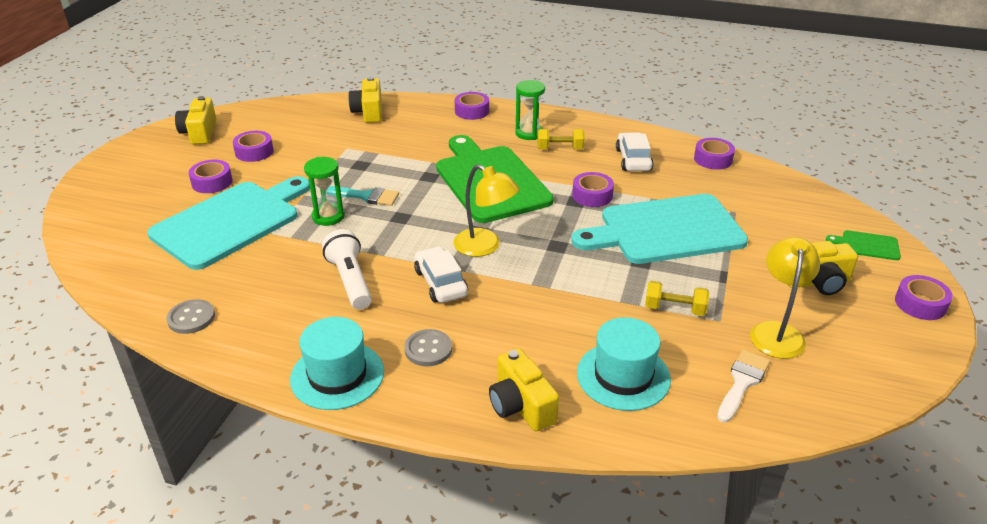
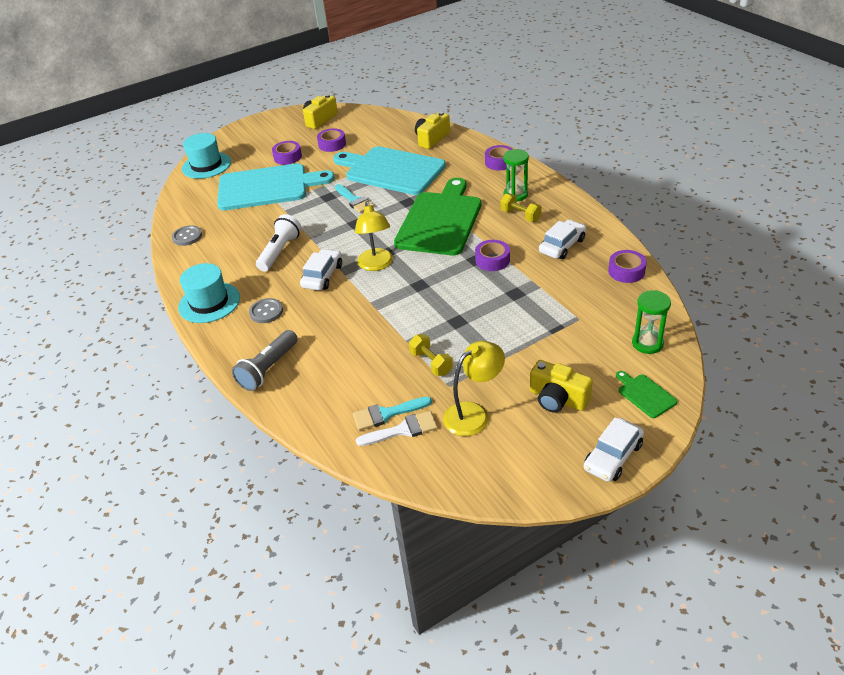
camera: 45 degrees right, 5 degrees up
green hourglass [304,157,345,226] -> green hourglass moved to [632,290,671,354]
yellow camera [489,348,559,431] -> grey flashlight [232,330,298,391]
turquoise cutting board [571,194,748,264] -> turquoise cutting board moved to [333,146,446,195]
turquoise hat [577,317,671,411] -> turquoise hat moved to [182,133,231,179]
purple tape [895,275,953,320] -> white car [584,417,644,482]
none -> turquoise brush [353,397,432,431]

